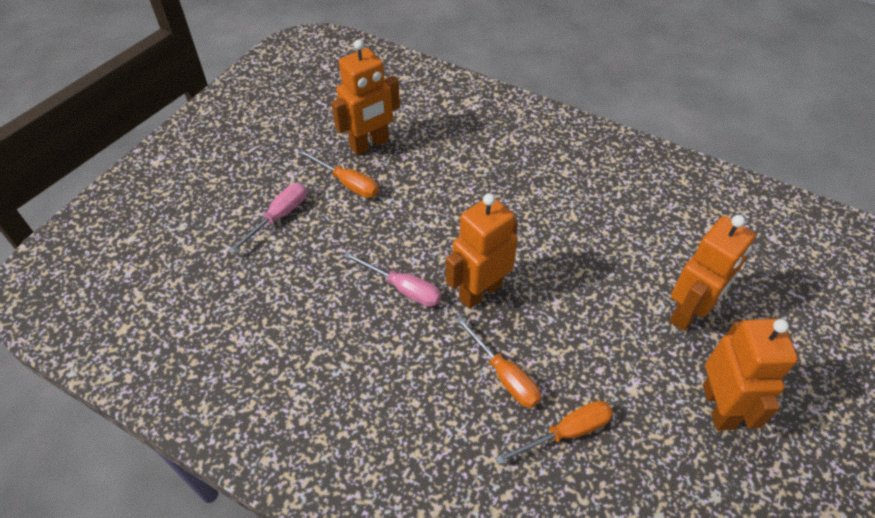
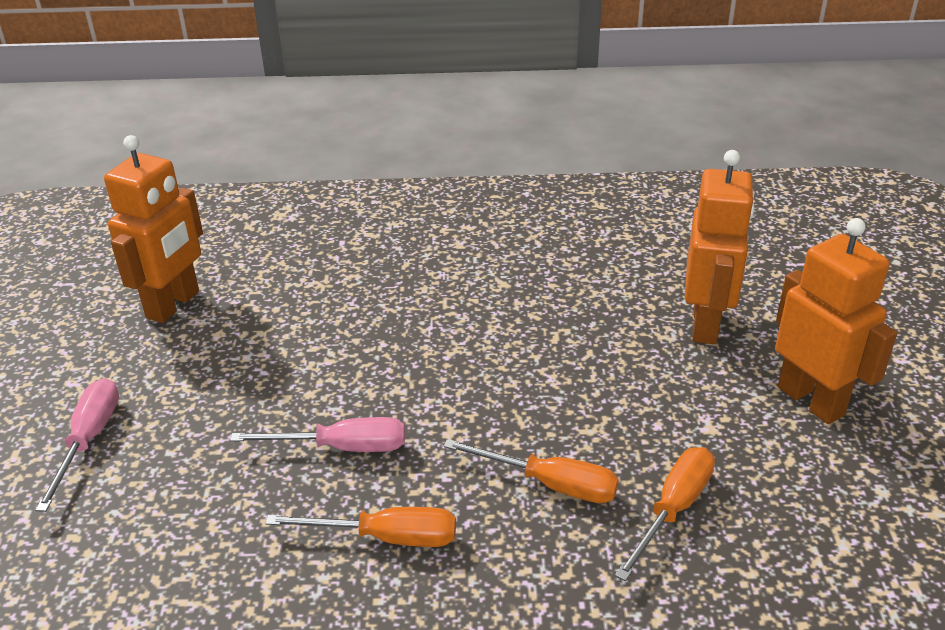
camera: 30 degrees left, 15 degrees down
orange screwdriver [298,149,379,198] -> orange screwdriver moved to [266,507,456,547]
orange robot [446,193,518,309] -> none

